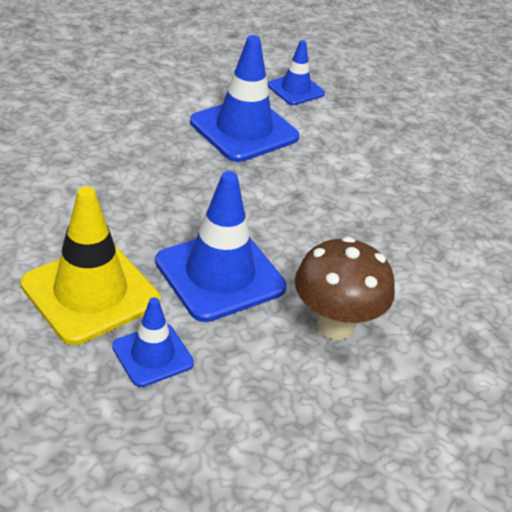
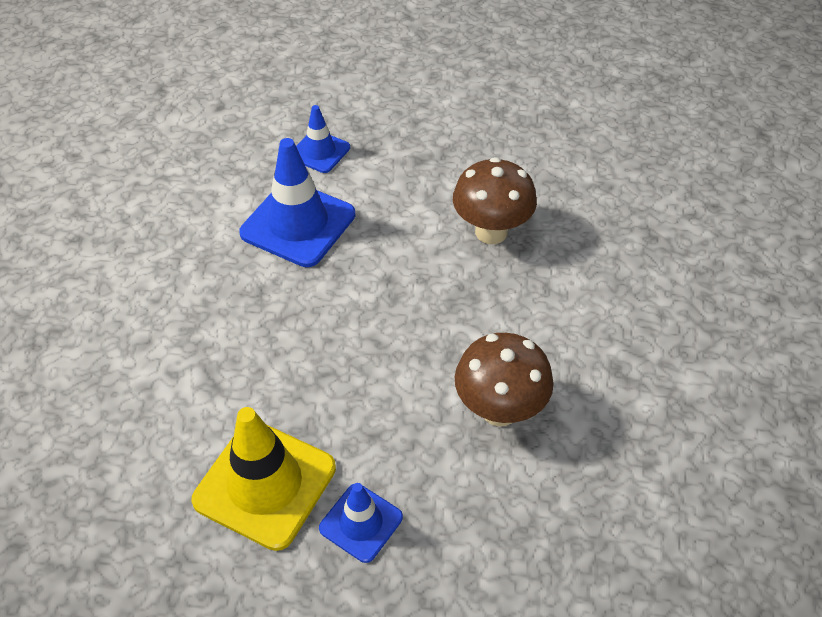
camera: 20 degrees left, 10 degrees up
blue traffic cone [155,171,287,322] -> none
none -> brown mushroom [453,157,537,244]

